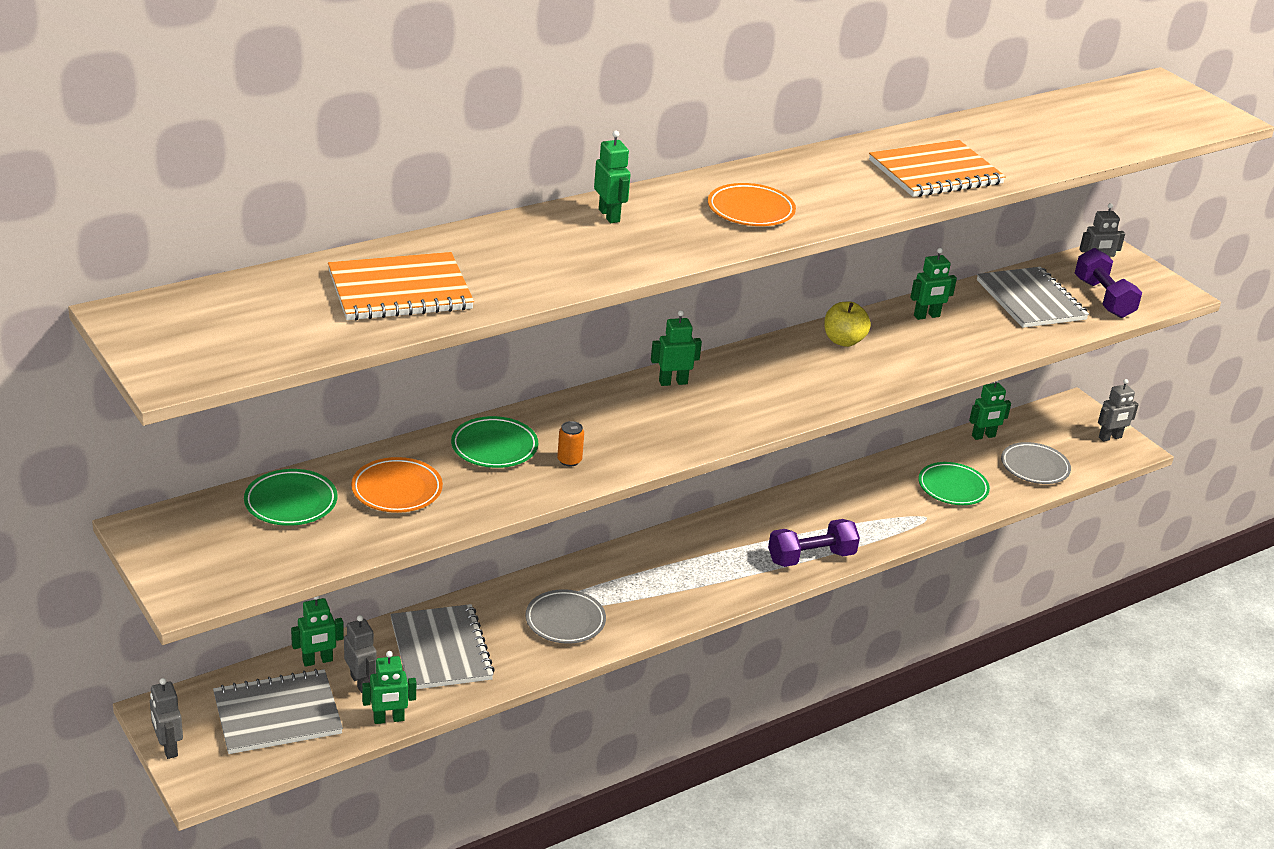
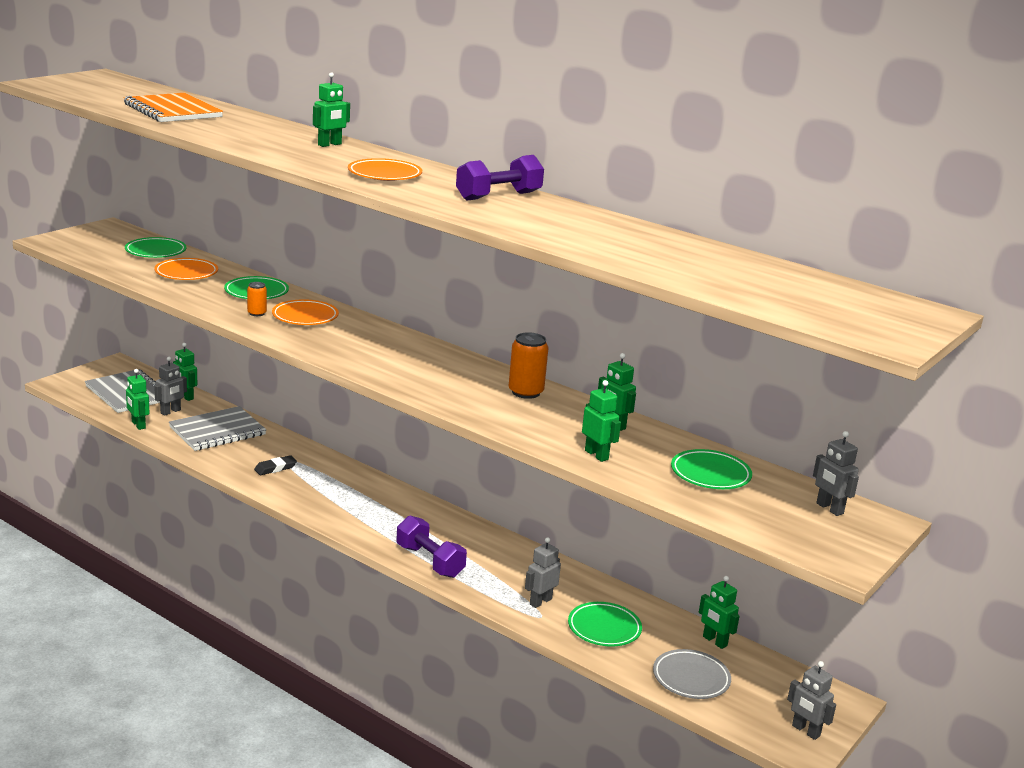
camera: 70 degrees right, 10 degrees down
grey robot [150,678,183,759] -> grey robot moved to [525,537,561,608]
grey plate [525,589,606,644] -> black eraser [254,455,297,475]
green robot [651,310,702,386] -> green robot moved to [582,380,621,462]
yellow apple [824,302,871,347] -> orange can [509,332,548,399]
orange notebook [869,140,1006,197] -> none
grey notebook [977,267,1089,328] -> green plate [671,449,752,489]
purple dumbbell [1075,248,1142,318] -> purple dumbbell moved to [456,155,544,201]
none -> orange plate [272,299,339,325]

